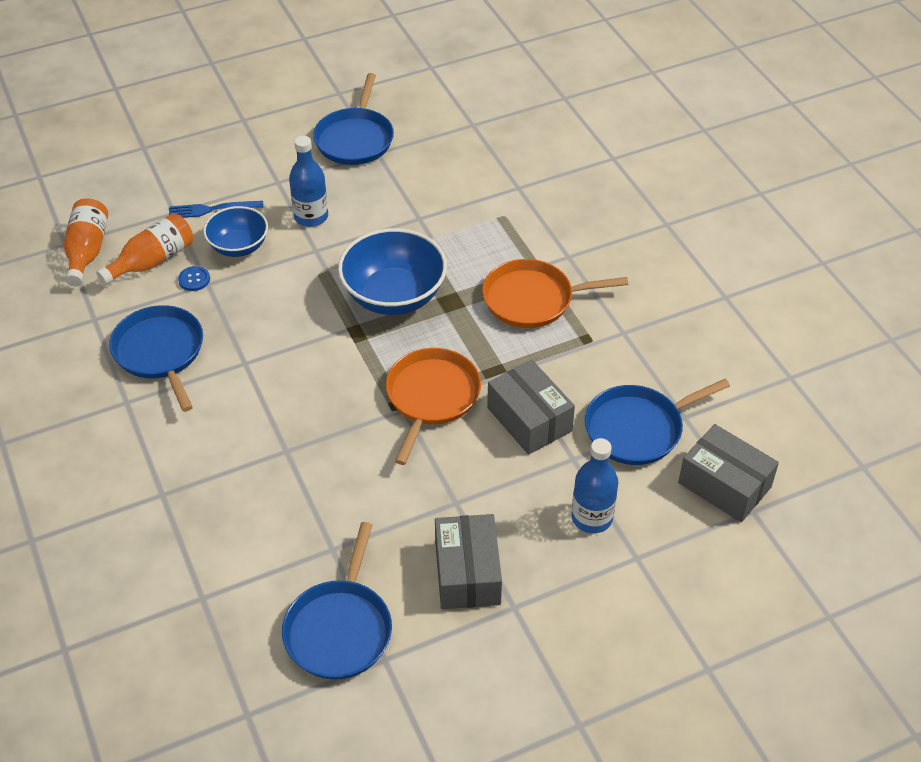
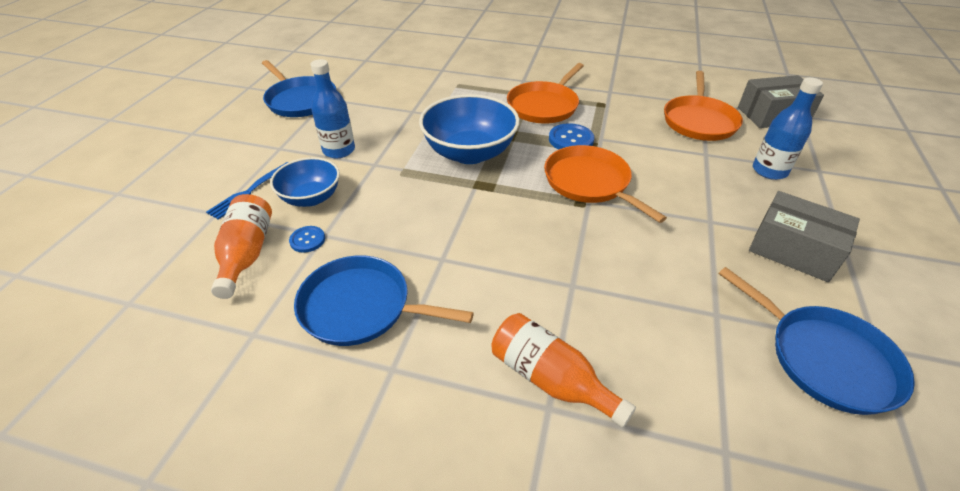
camera: 50 degrees left, 5 degrees down
orange bottle [64,198,108,286] -> orange bottle moved to [491,313,636,428]
grey box [487,360,575,455] -> none
blue pan [585,379,730,465] -> orange pan [664,71,743,141]
none -> blue button [549,123,594,150]

